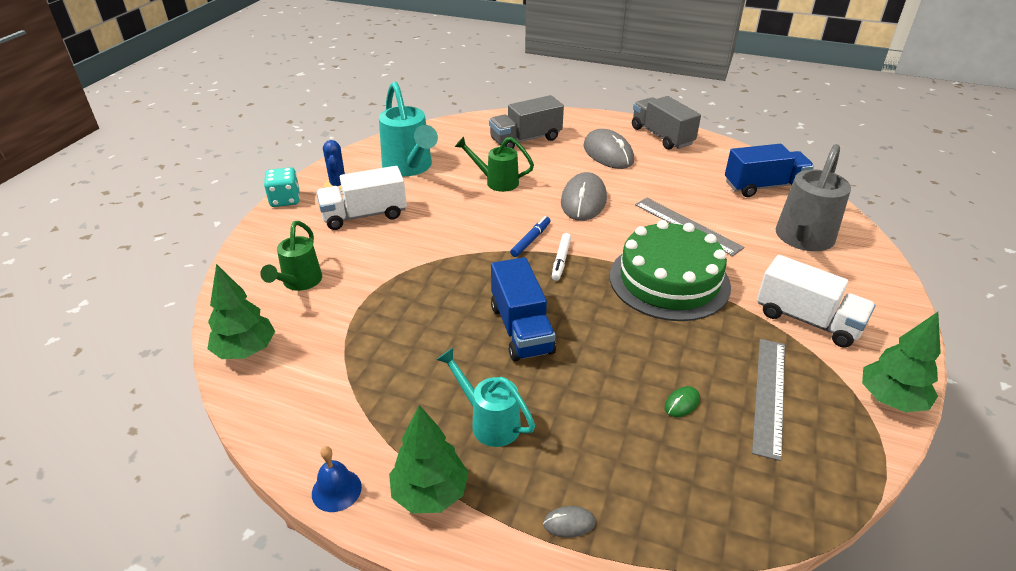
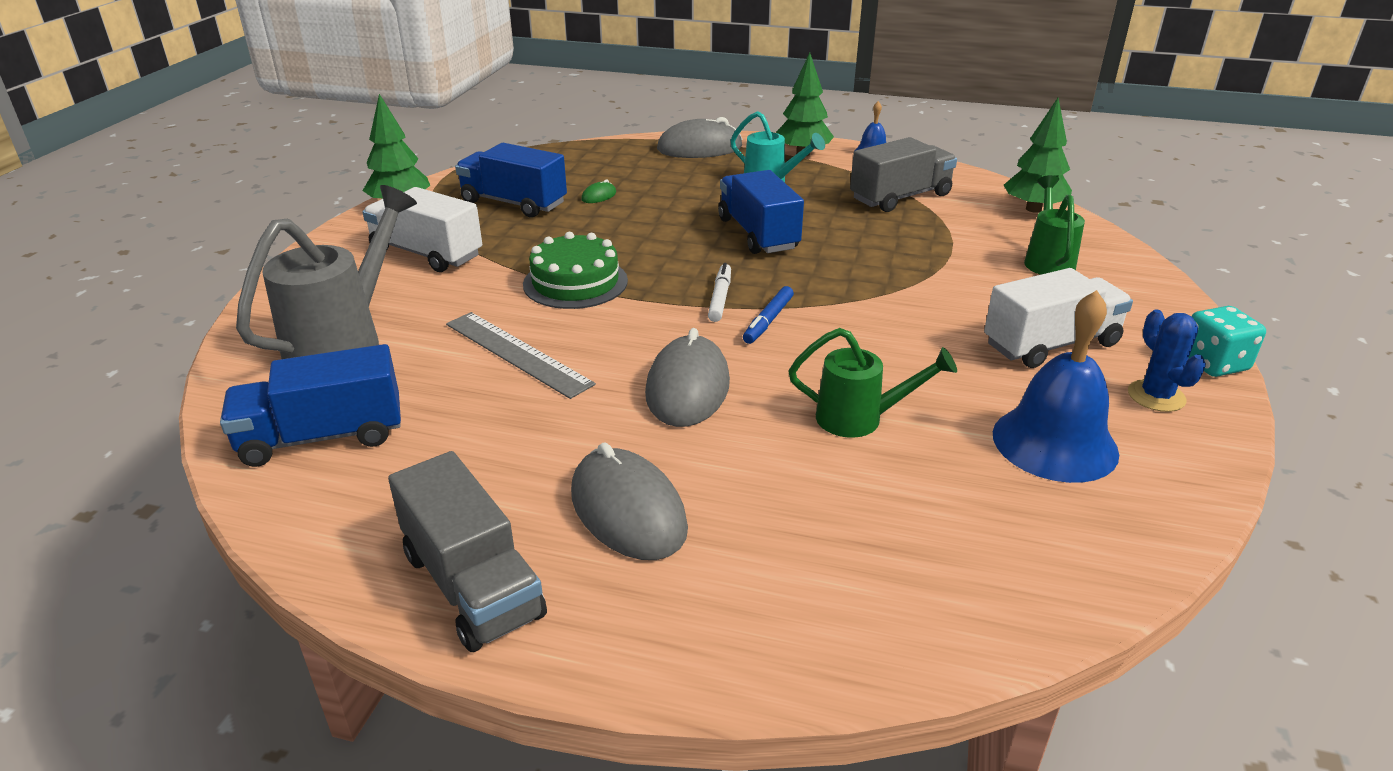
camera: 175 degrees right, 5 degrees down
turquoise watering can [379,82,438,176] -> blue bell [993,290,1119,483]
grey truck [489,95,564,149] -> grey truck moved to [850,137,957,212]
grey mouse [543,506,596,538] -> grey mouse [657,117,742,158], size x2.33
green cake [610,220,731,321] -> green cake [523,232,628,309], size x0.66
grey ruler [752,339,785,461] -> blue truck [455,143,567,217]

